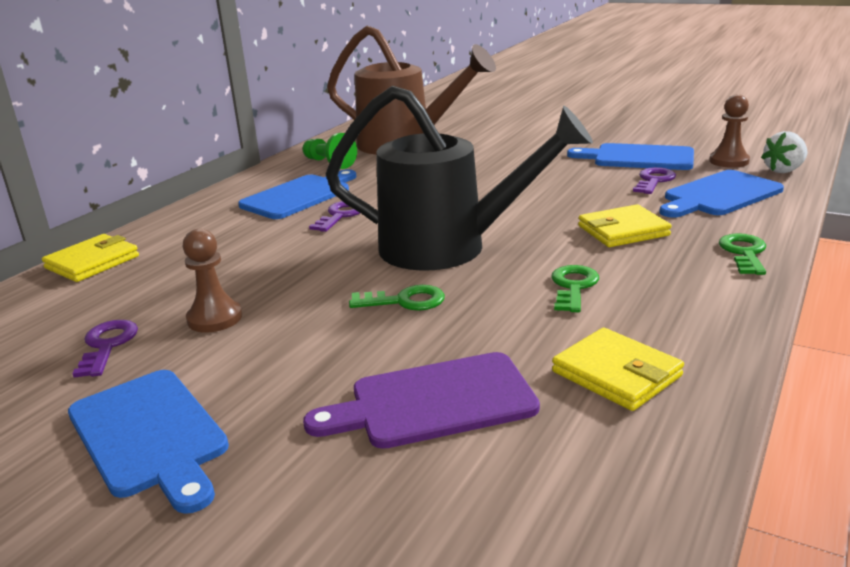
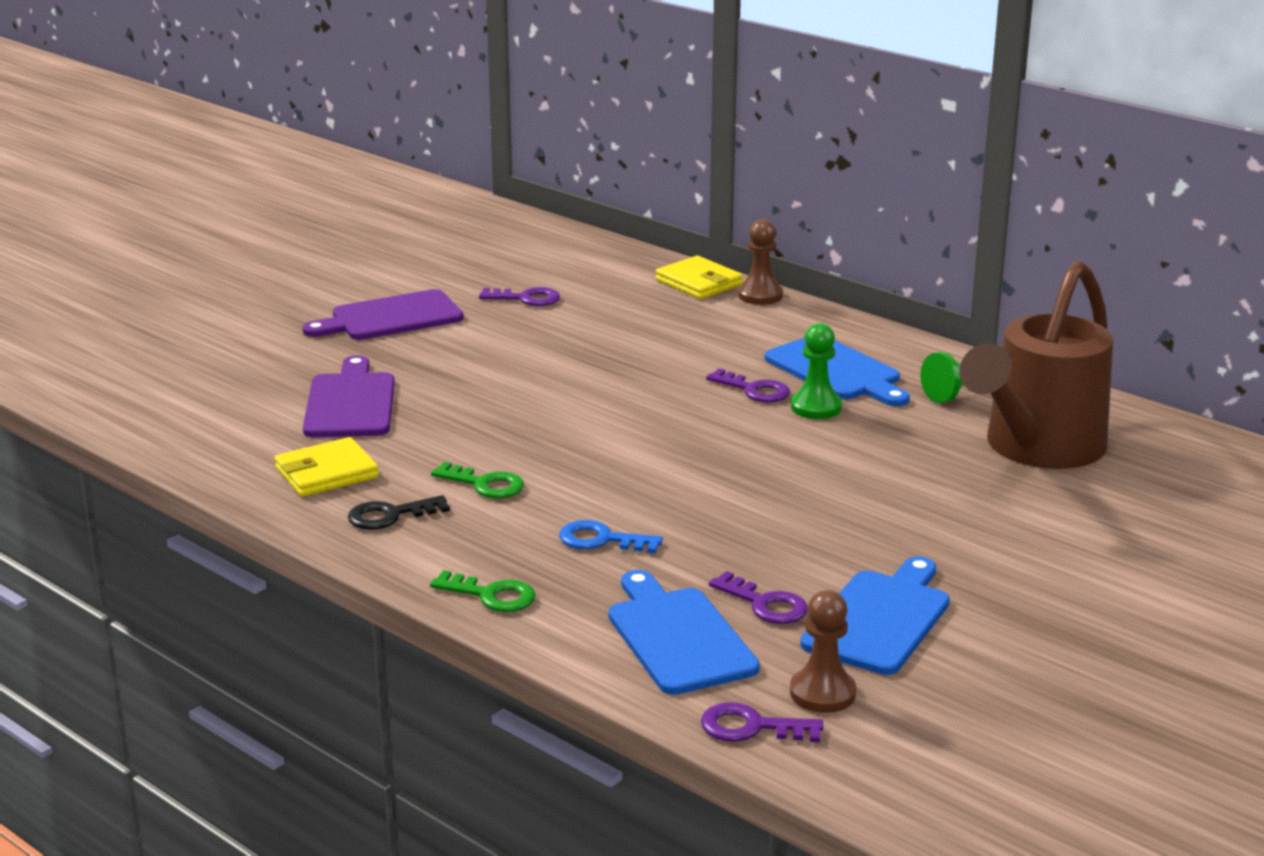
camera: 100 degrees right, 0 degrees up
blue cutting board [68,370,229,514] -> purple cutting board [302,289,463,340]
brown pawn [183,229,242,333] -> brown pawn moved to [738,219,783,305]
black watering can [326,86,593,271] -> none
green key [349,285,445,311] -> none
yellow wallet [578,204,672,247] -> blue key [559,520,663,553]
white strawberry [761,131,808,173] -> purple key [701,702,823,742]
none -> black key [348,495,450,530]
none -> green pawn [791,323,842,419]

